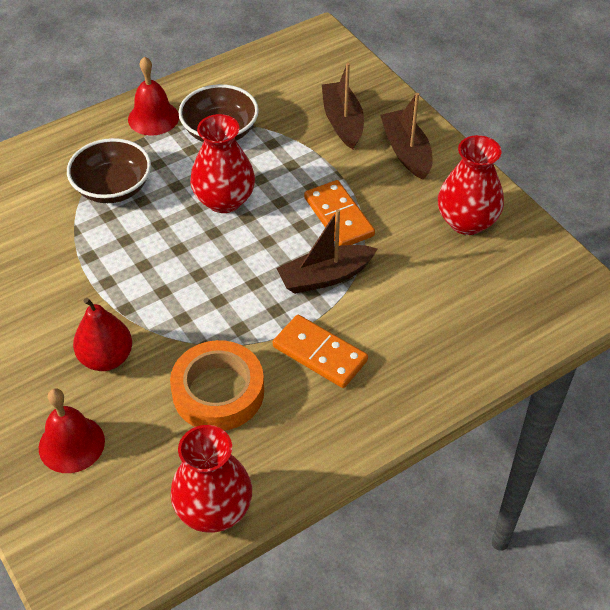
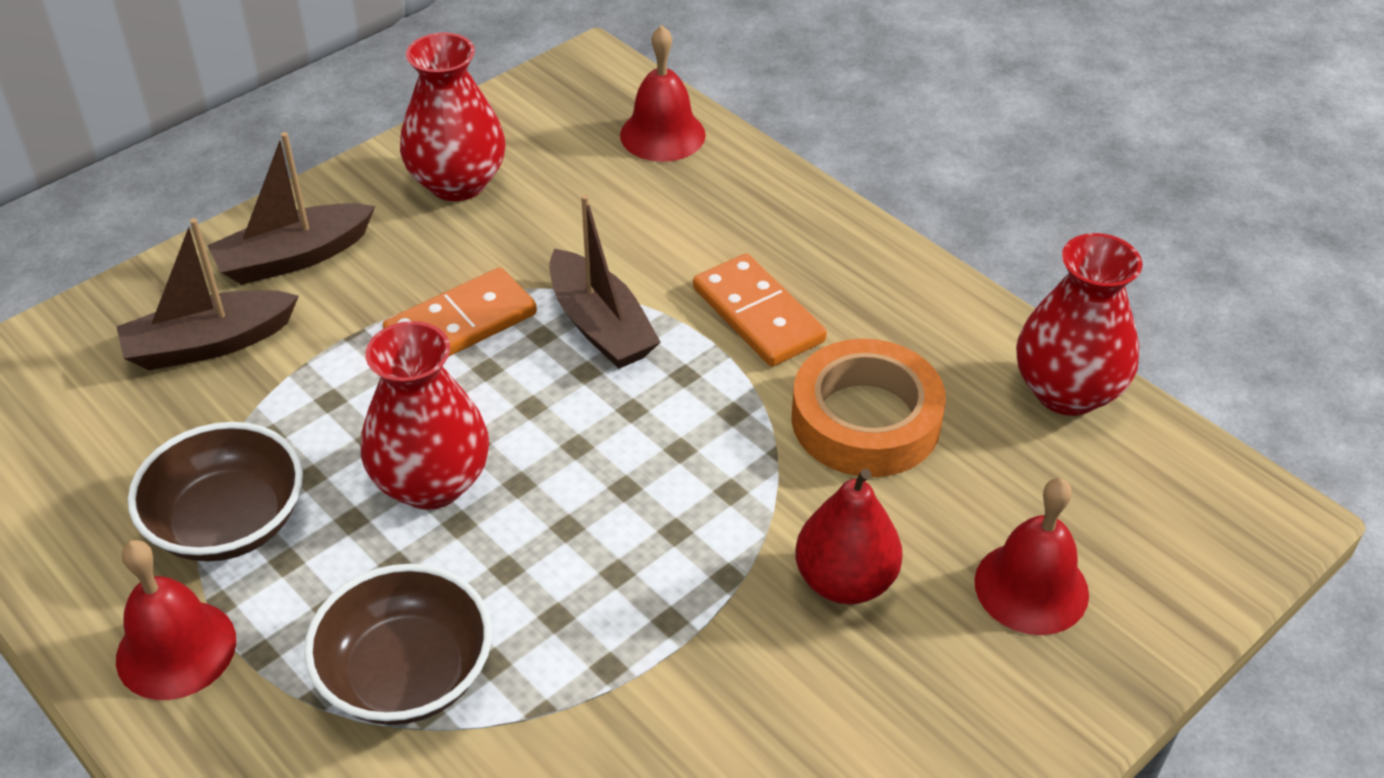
camera: 100 degrees left, 5 degrees down
orange domino [273,315,368,388] -> orange domino turned 60 degrees counterclockwise [693,253,827,367]
none -> red bell [620,25,706,162]

